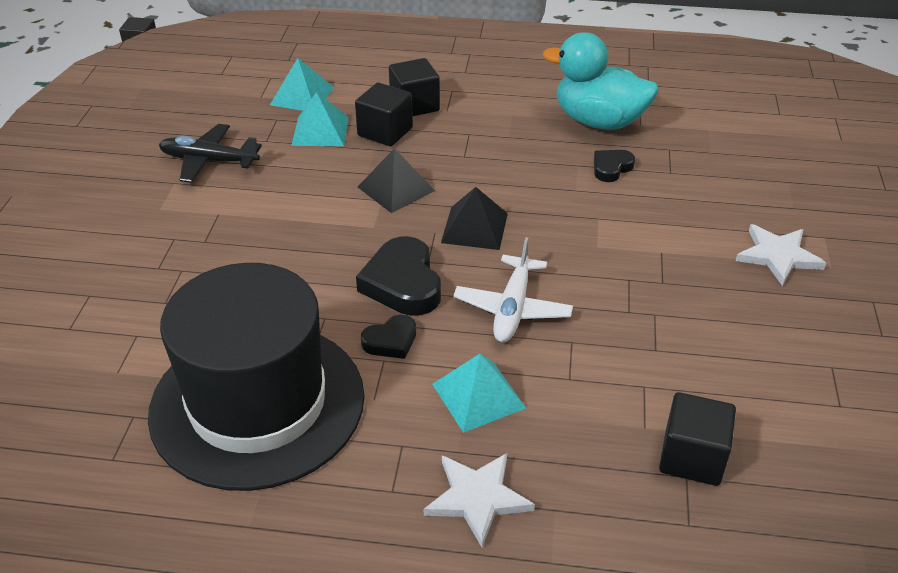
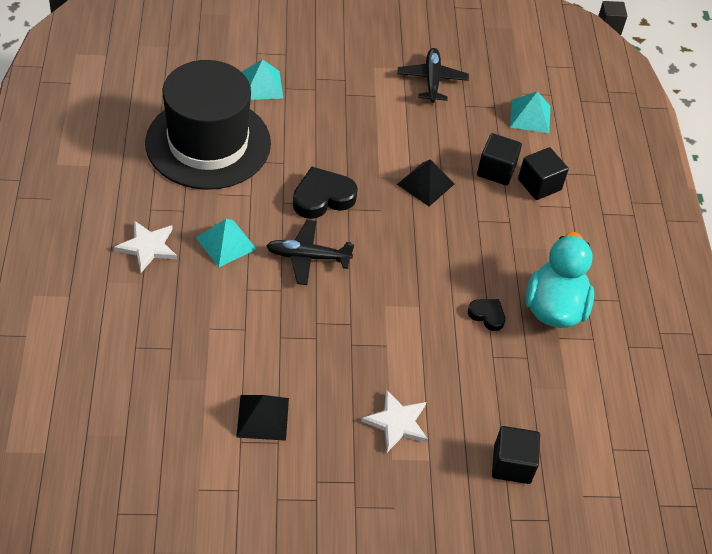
camera: 75 degrees right, 10 degrees up
turquoise pyramid [291,92,349,146] -> turquoise pyramid moved to [242,59,283,100]
black heart [361,315,416,359] -> none
black pyramid [441,187,508,250] -> black pyramid moved to [236,395,289,441]
white plane [453,237,573,342] -> black plane [266,220,354,285]
black cube [659,392,736,486] -> black cube moved to [492,426,540,484]

